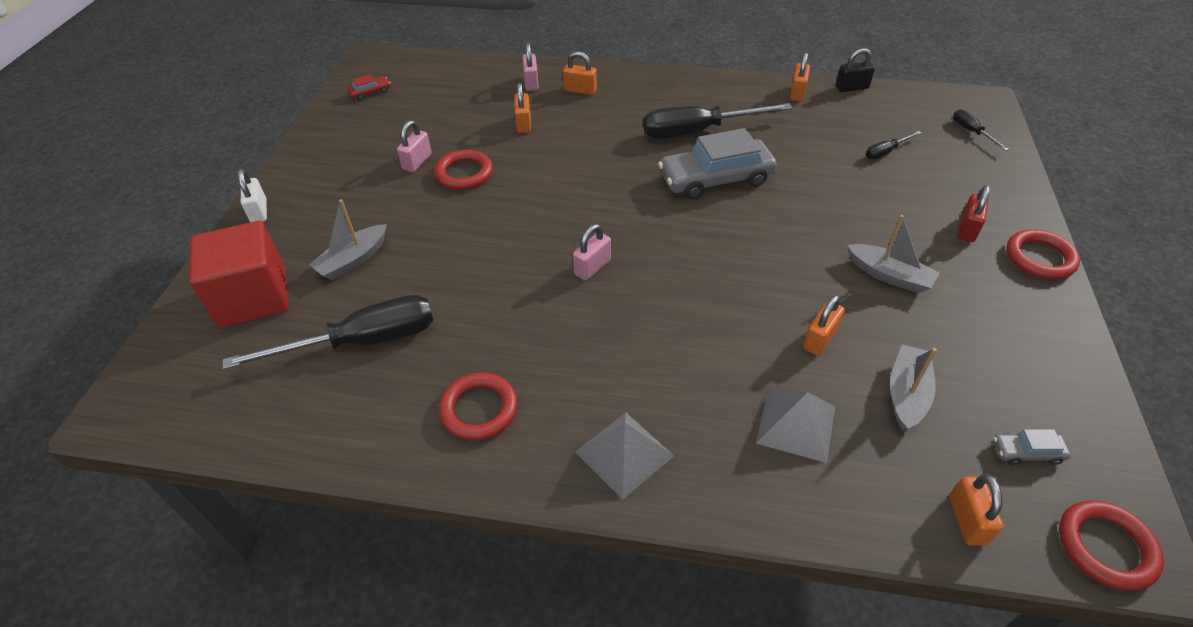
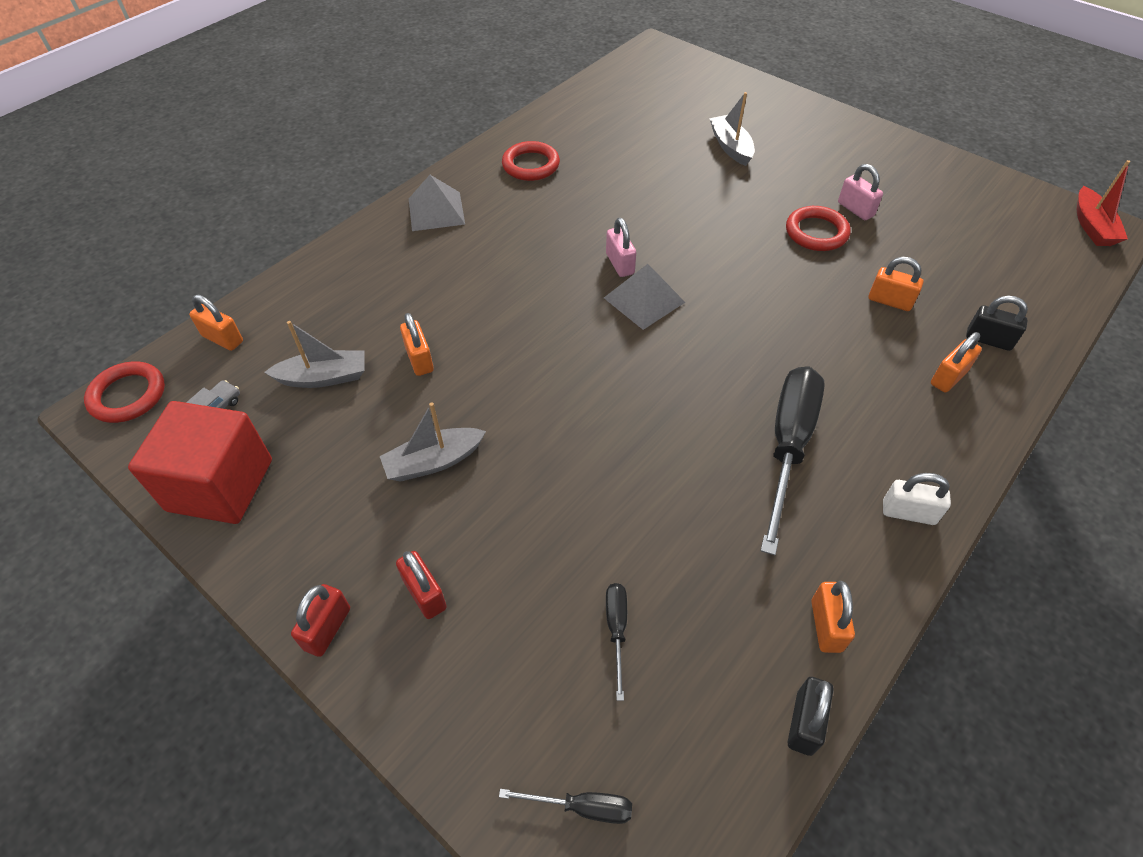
camera: 120 degrees right, 5 degrees up
red cube [189,221,289,328] -> red cube moved to [128,401,272,524]
black screwdriver [223,295,433,369] -> none
white padlock [238,169,267,222] -> white padlock moved to [883,473,951,525]
red car [347,74,391,101] -> none
pink padlock [522,43,539,91] -> black padlock [966,296,1028,351]
grey car [658,128,777,200] -> none
grey pyramid [756,389,835,463] -> grey pyramid moved to [604,264,685,330]
orange padlock [790,52,810,102] -> orange padlock turned 45 degrees clockwise [811,581,855,653]
grey boat [890,344,937,431] -> grey boat turned 60 degrees counterclockwise [264,321,365,388]
red ring [1006,229,1080,280] -> red padlock [291,584,350,657]
none -> red boat [1077,160,1130,246]

